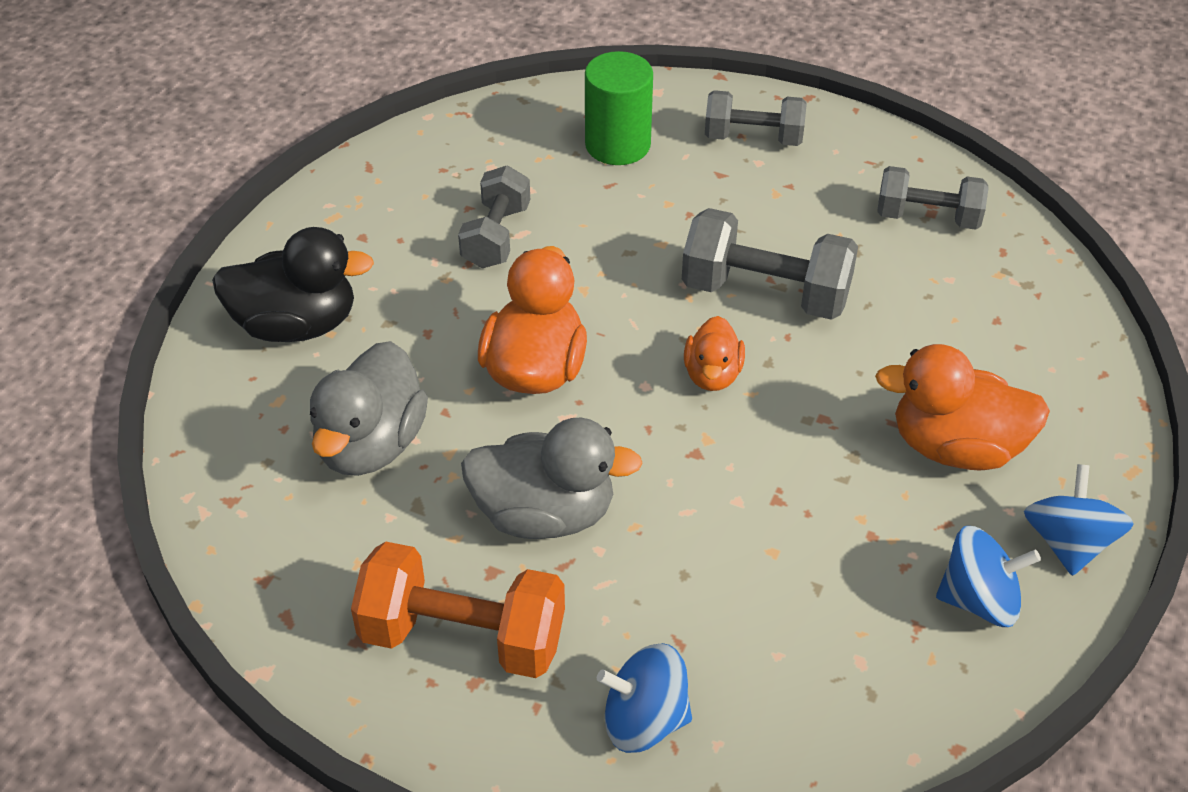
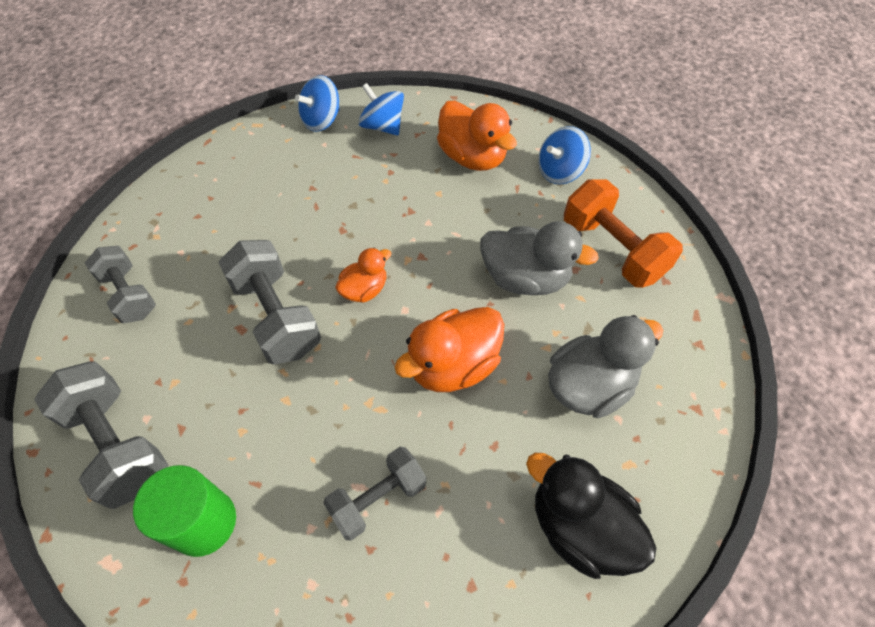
camera: 140 degrees left, 10 degrees up
grey duck [461,418,643,539] -> grey duck turned 150 degrees clockwise [480,221,599,295]
blue spinning top [597,643,692,753] -> blue spinning top turned 105 degrees clockwise [538,126,591,185]
grey dumbbell [705,90,807,146] -> grey dumbbell [34,361,168,509], size x1.50
orange duck [875,344,1050,471] -> orange duck moved to [437,100,517,171]

